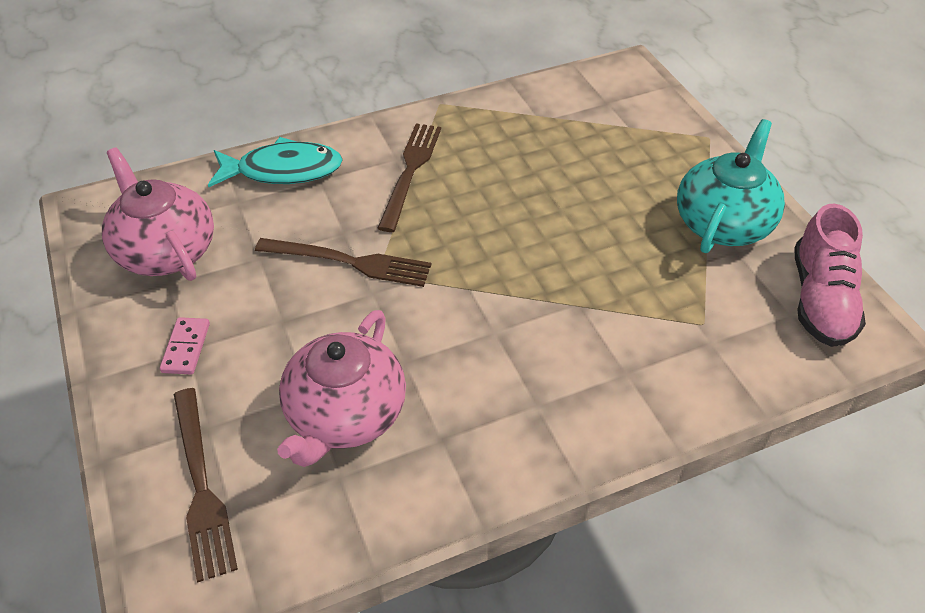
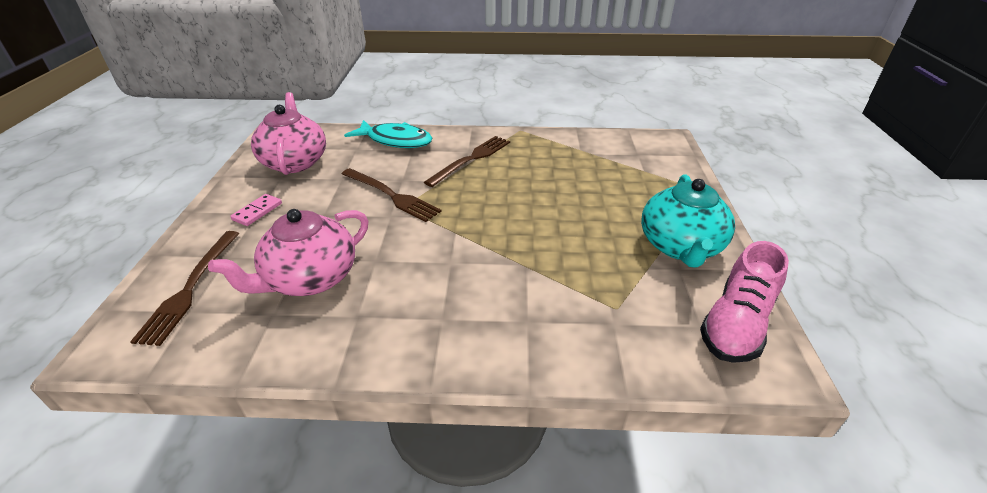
camera: 25 degrees right, 10 degrees down
turquoise teapot [677,119,785,253] -> turquoise teapot turned 135 degrees clockwise [641,174,735,268]

